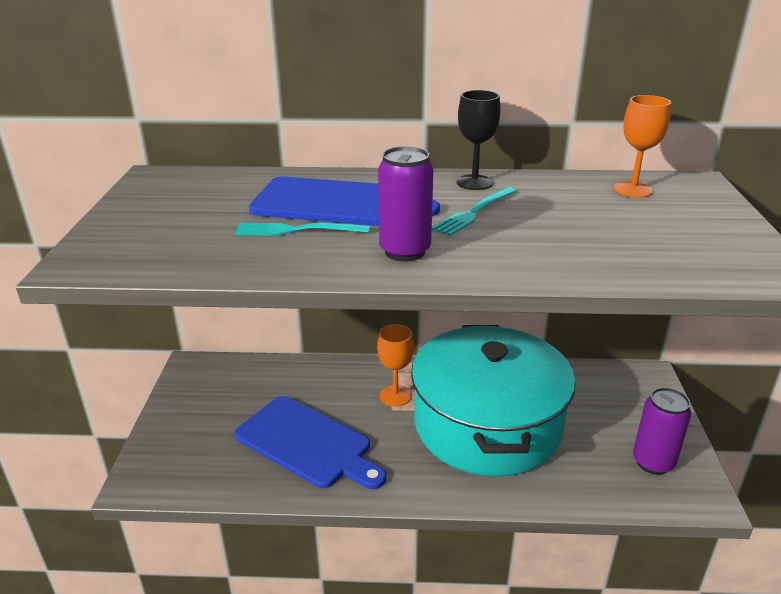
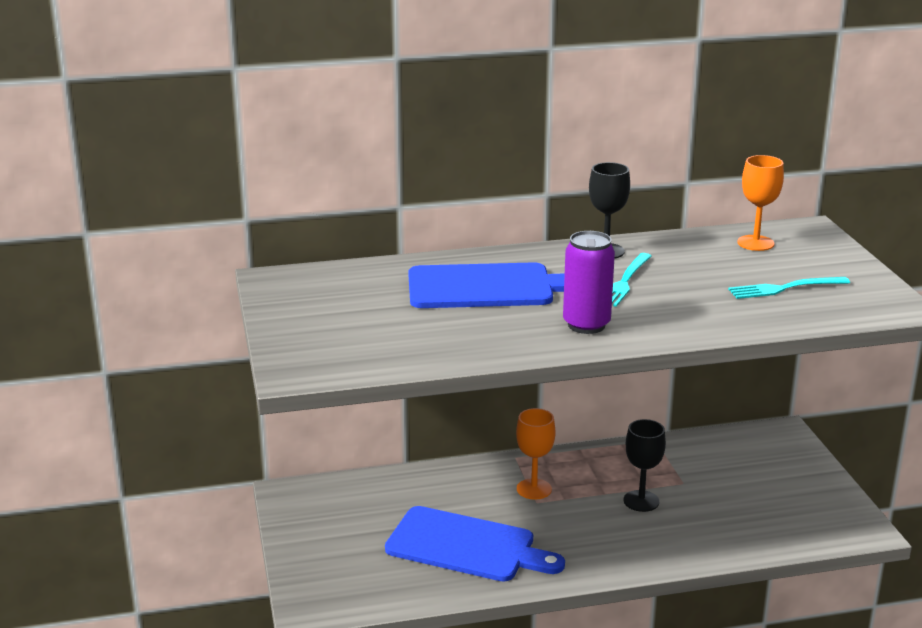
camera: 15 degrees left, 5 degrees down
turquoise fork [235,223,370,236] -> turquoise fork moved to [728,277,850,299]
turquoise pot [411,325,576,477] -> black goblet [624,419,666,512]
purple can [633,387,691,475] -> none

